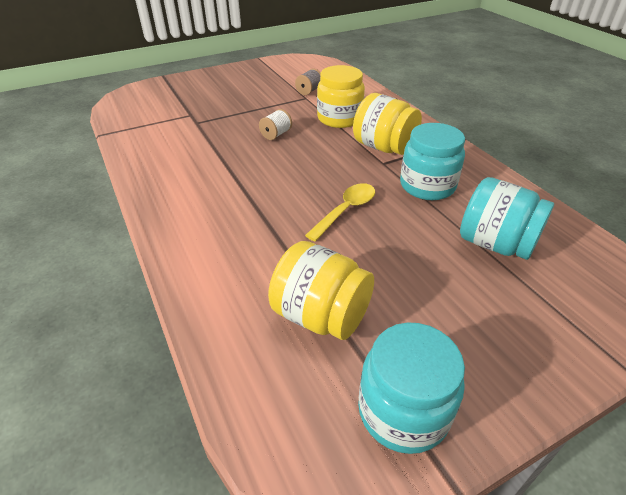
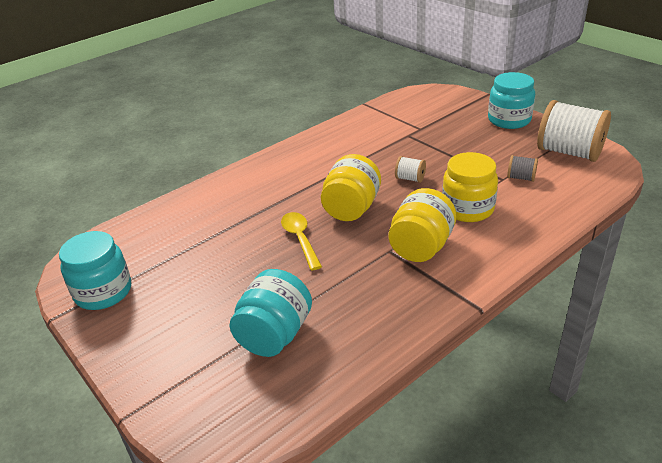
camera: 80 degrees right, 5 degrees down
yellow jar [268,241,374,340] -> yellow jar moved to [321,154,381,221]
yellow spoon [305,183,375,241] -> yellow spoon turned 135 degrees counterclockwise [281,212,322,271]
turquoise jar [400,123,465,200] -> turquoise jar moved to [488,72,535,129]
none -> white spool [537,100,611,162]

